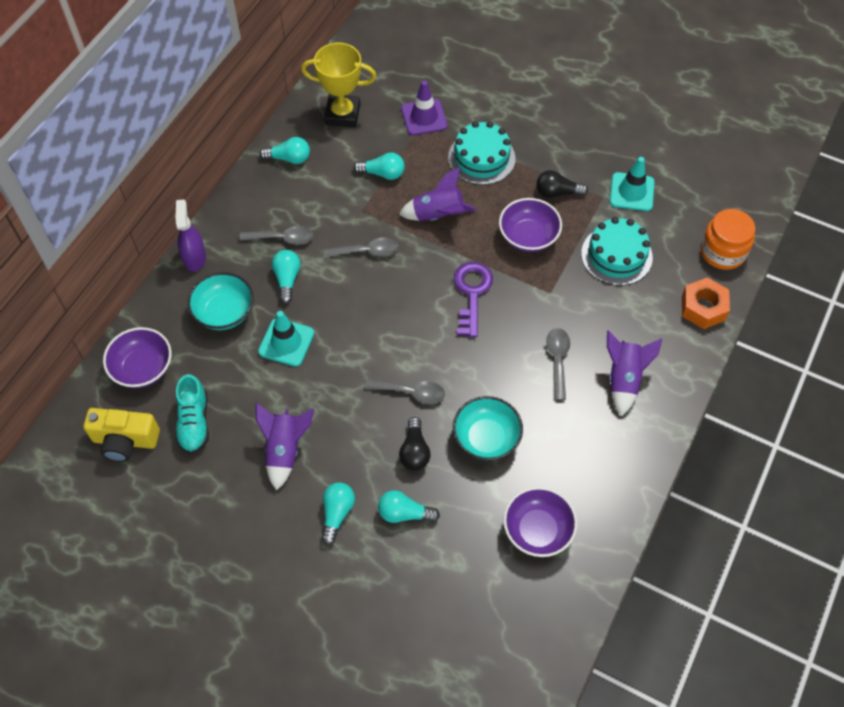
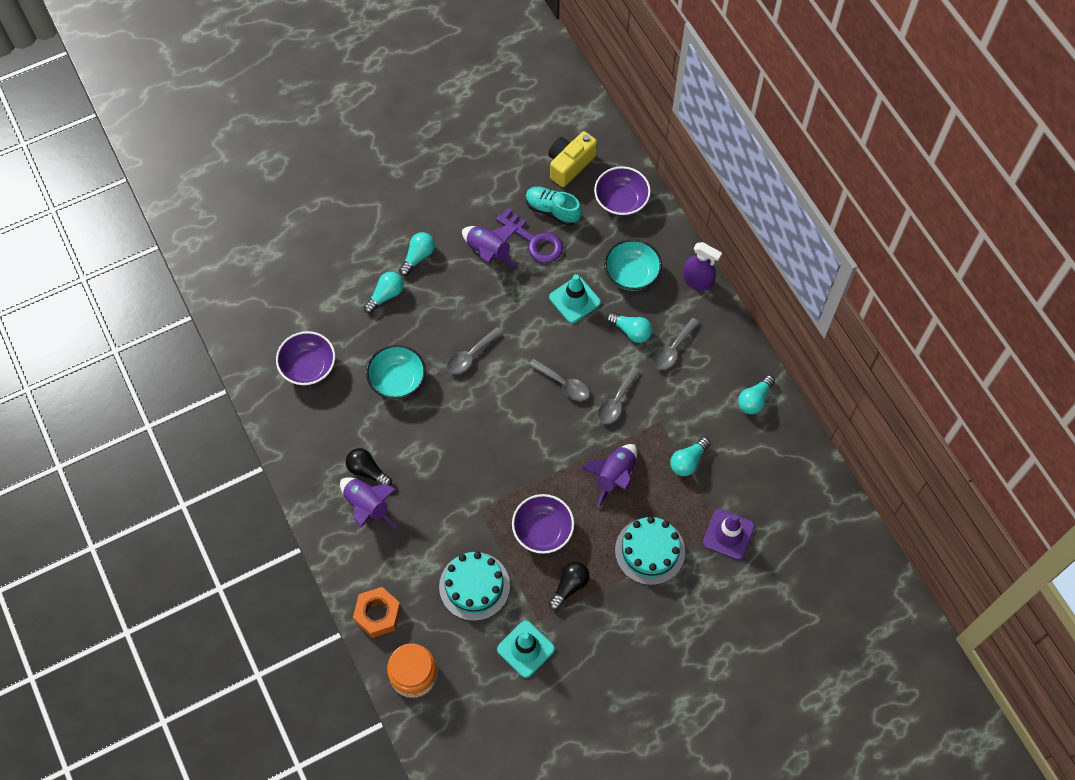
camera: 125 degrees right, 5 degrees up
yellow trophy [301,43,377,128] -> none
turquoise light bulb [321,482,355,545] -> turquoise light bulb turned 105 degrees counterclockwise [399,232,435,276]
black light bulb [399,417,431,470] -> black light bulb moved to [346,448,392,486]
purple key [454,262,493,337] -> purple key moved to [496,208,563,263]
grey spoon [546,328,570,400] -> grey spoon moved to [528,359,589,401]

